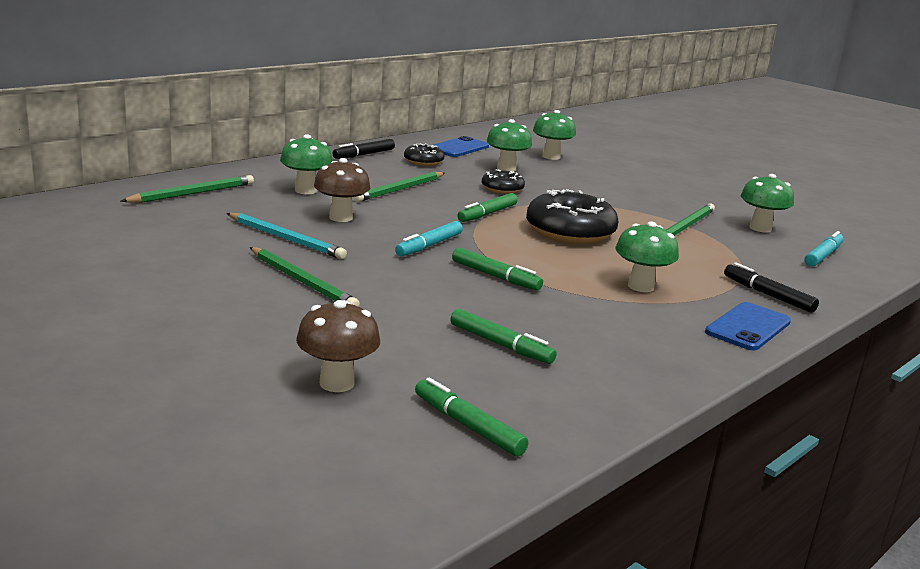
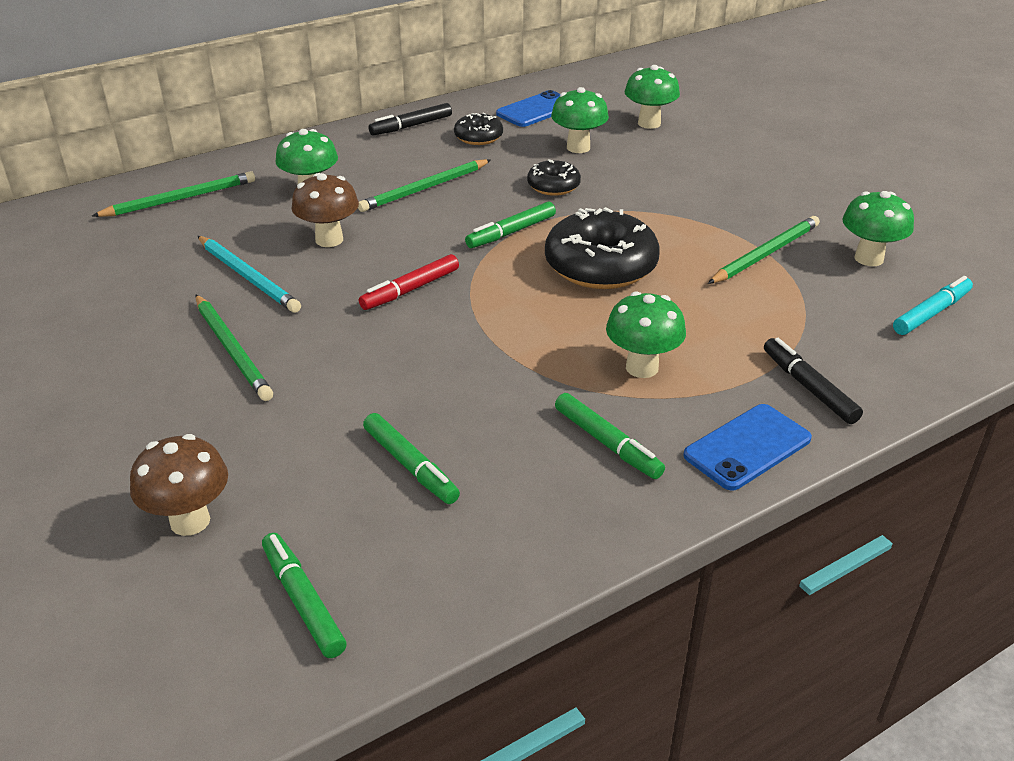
camera: 15 degrees right, 15 degrees up
turquoise marker [395,221,463,257] -> red marker [359,254,459,310]
green marker [452,248,543,291] -> green marker moved to [555,393,665,479]

